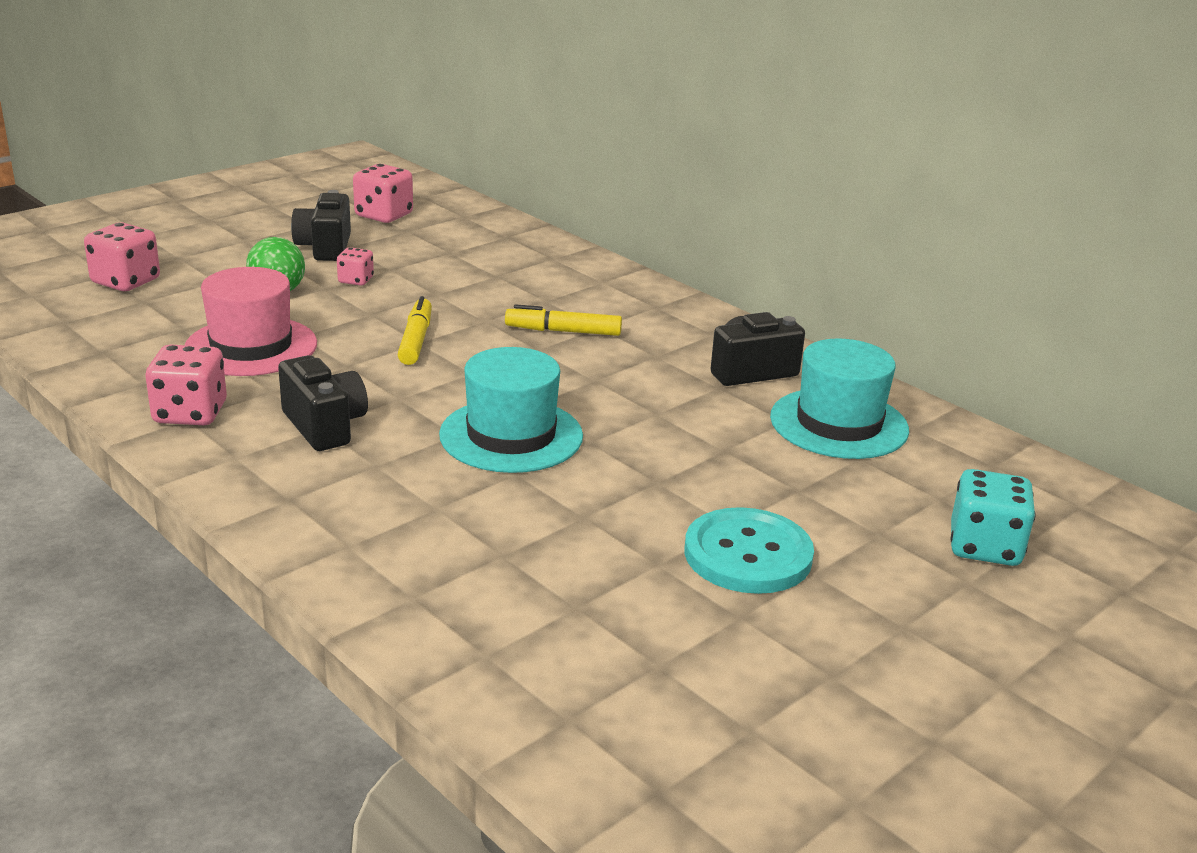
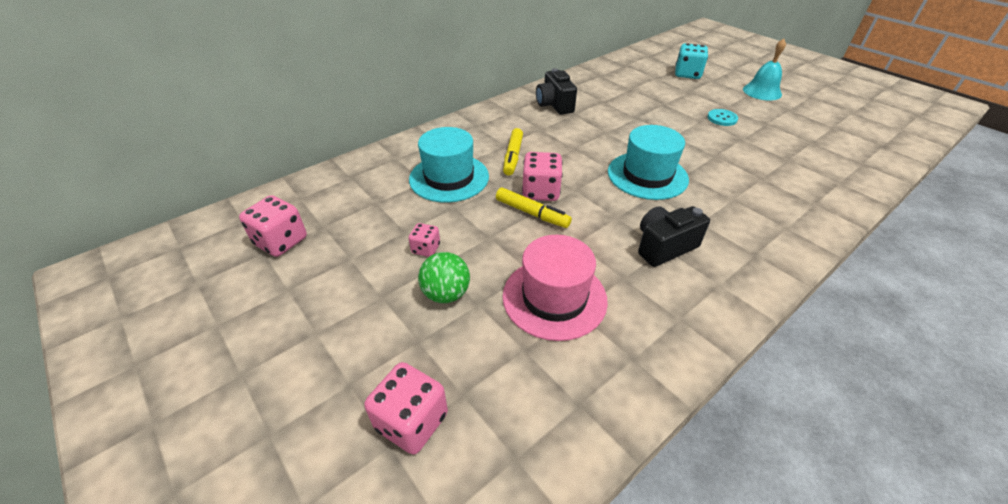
camera: 85 degrees left, 15 degrees up
pink dice [146,345,227,425] -> pink dice moved to [522,152,563,201]
black camera [291,190,351,261] -> none
yellow marker [398,296,432,365] -> yellow marker turned 150 degrees counterclockwise [496,188,572,228]
turquoise button [685,507,814,594] -> turquoise button [708,109,738,126], size x0.54
turquoise hat [770,338,909,459] -> turquoise hat moved to [409,127,489,203]
none -> turquoise bell [743,39,786,100]

